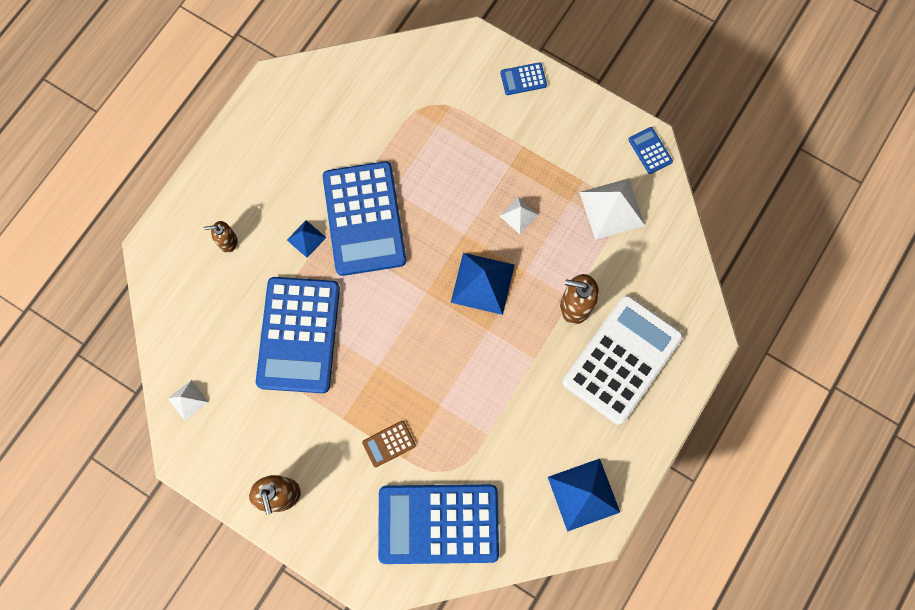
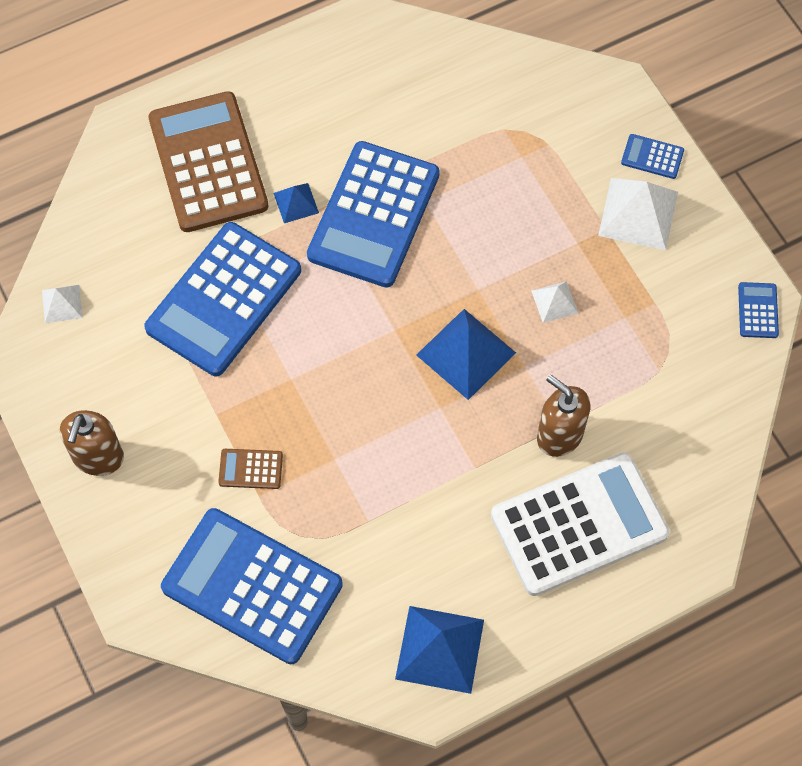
camera: 30 degrees right, 10 degrees down
brown soap dispenser [204,221,238,253] -> brown calculator [148,91,268,232]
white pyramid [579,179,645,240] -> white pyramid moved to [598,178,678,250]

